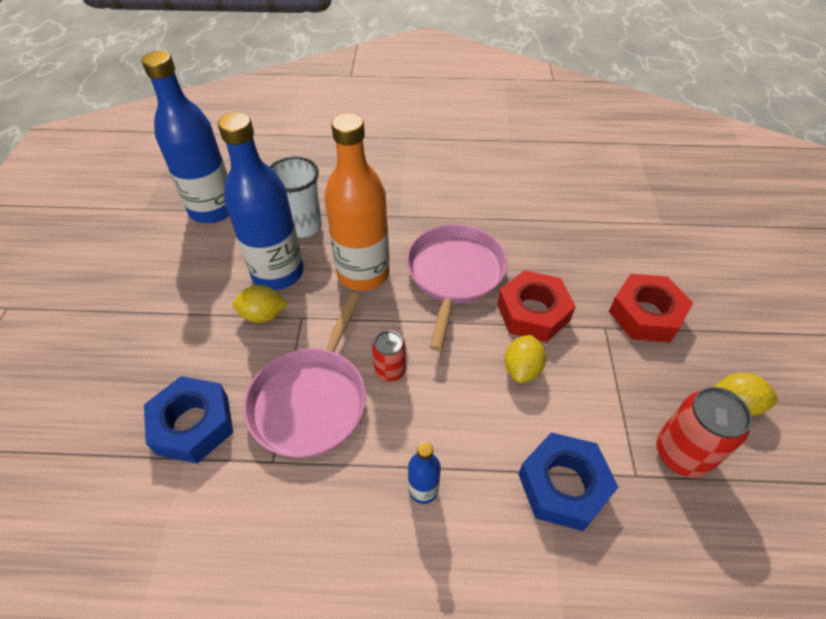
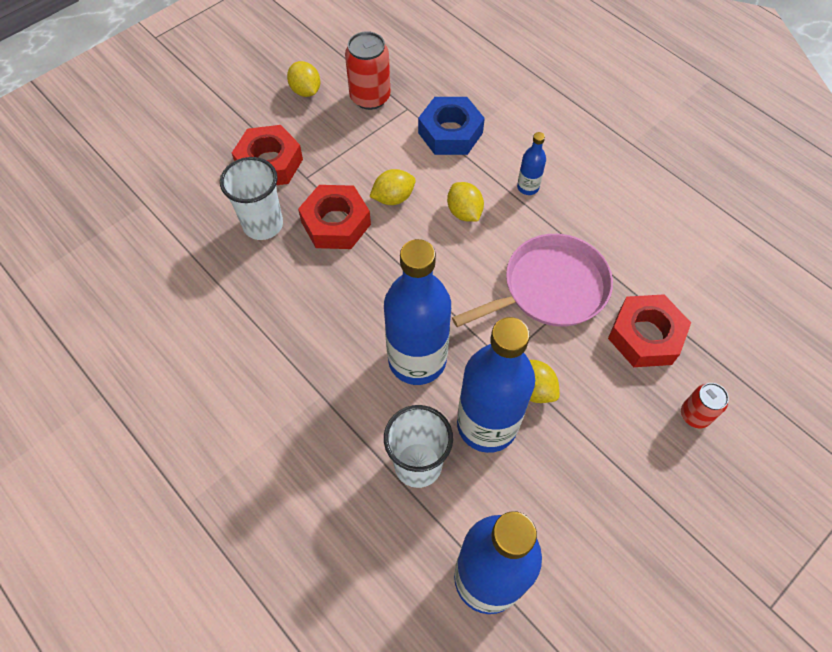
camera: 135 degrees left, 10 degrees up
blue nut [144,376,233,464] -> red nut [608,294,691,367]
orange bottle [325,113,390,291] -> blue bottle [384,239,451,385]
red can [372,331,406,382] -> red can moved to [681,383,729,428]
pink pan [407,224,507,351] -> none
none -> white cup [220,157,283,240]
none -> yellow lemon [447,182,484,222]

